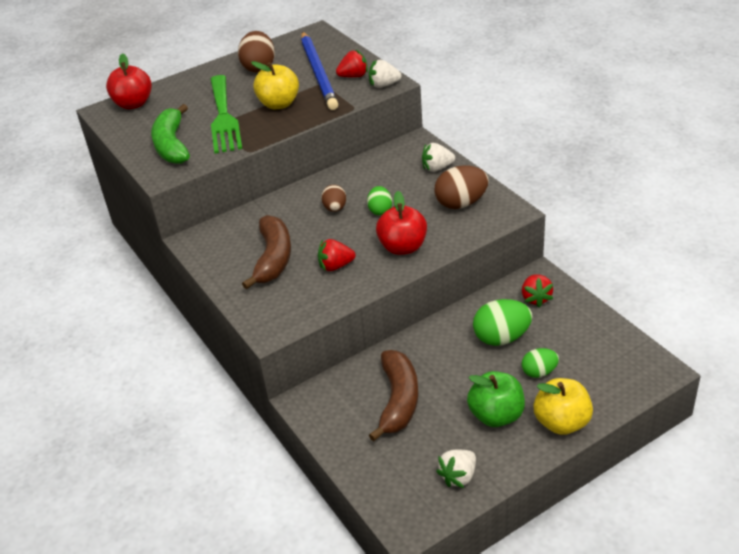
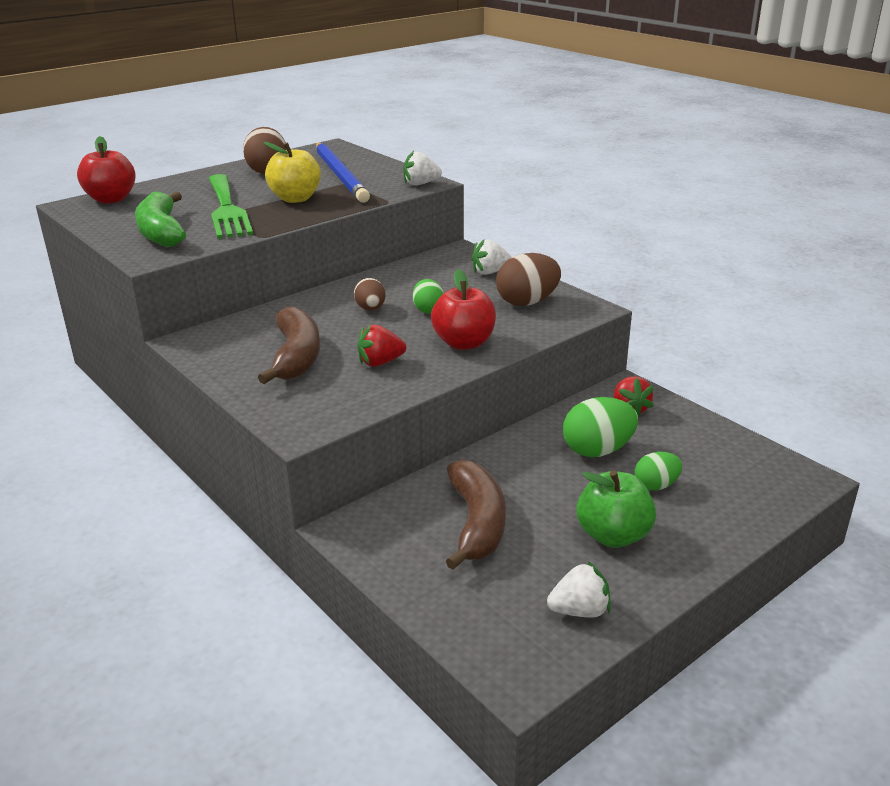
camera: 10 degrees left, 10 degrees down
red strawberry [336,50,368,78] -> none
white strawberry [436,449,476,488] -> white strawberry turned 135 degrees counterclockwise [547,561,610,618]
yellow apple [533,378,593,435] -> none

